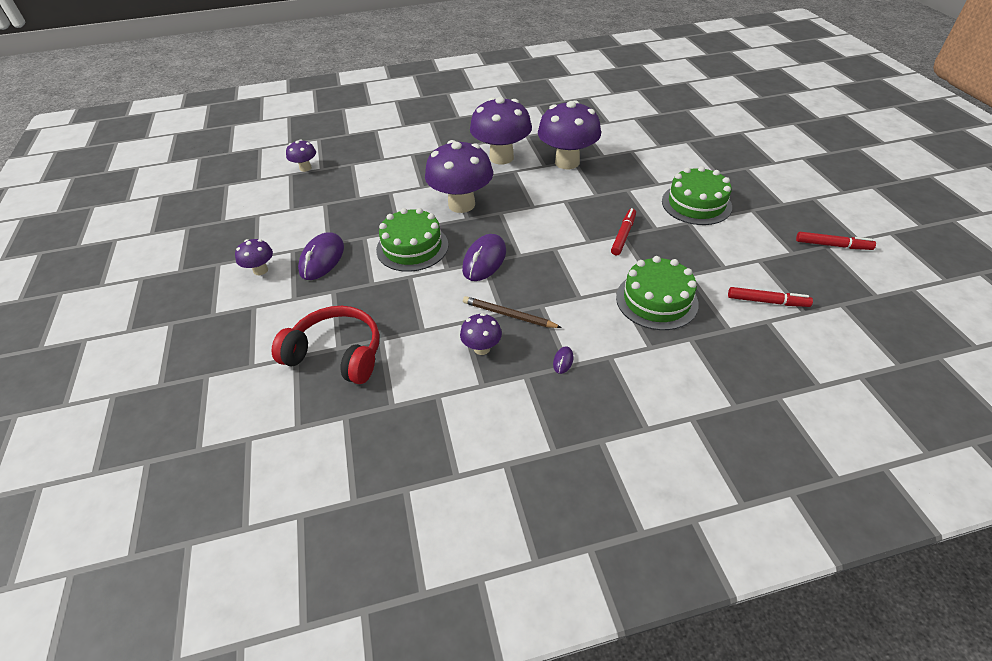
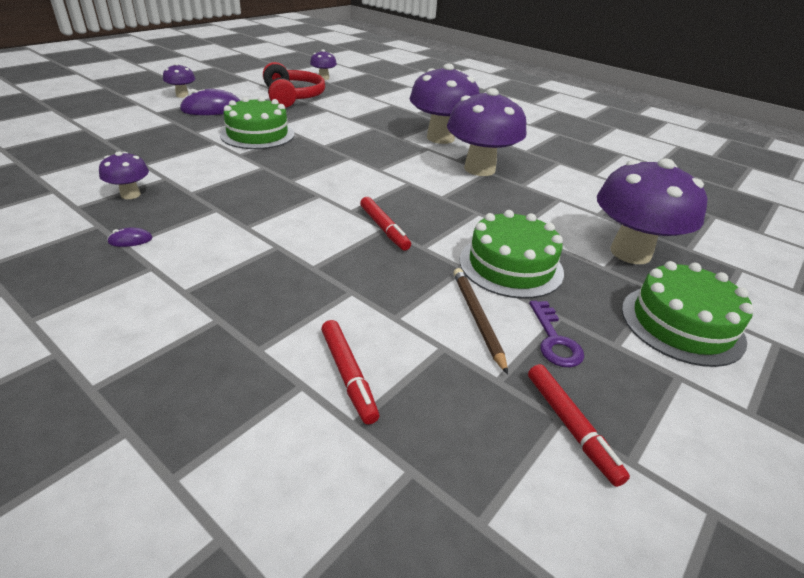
camera: 50 degrees right, 10 degrees down
red headphones [271,306,380,384] -> red headphones moved to [263,62,325,108]
purple mushroom [425,140,493,213] -> purple mushroom moved to [597,158,708,264]
purple mouse [462,234,506,281] -> none
brown pencil [463,296,562,328] -> brown pencil moved to [453,268,508,374]
red marker [611,208,636,255] -> red marker turned 75 degrees clockwise [360,197,411,251]
green cake [616,256,699,330] -> green cake moved to [622,261,754,367]
none -> purple key [529,301,584,367]

